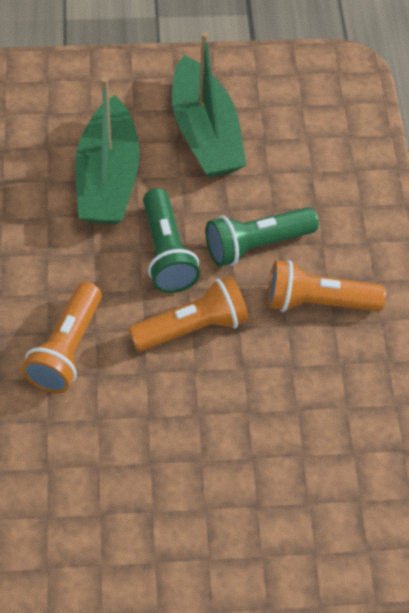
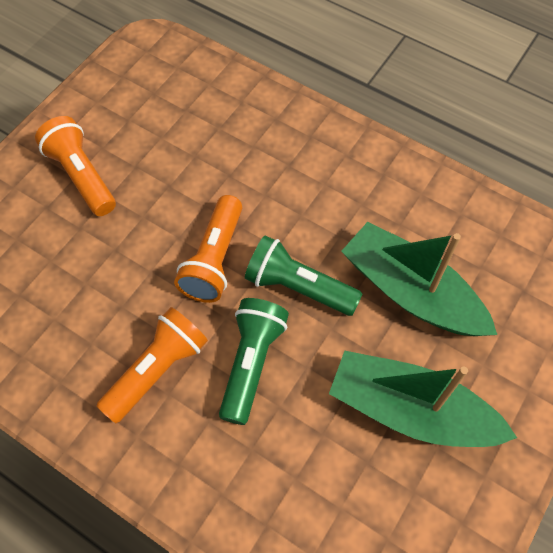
camera: 130 degrees right, 5 degrees up
orange flashlight [22,282,102,394] -> orange flashlight moved to [35,116,116,216]

